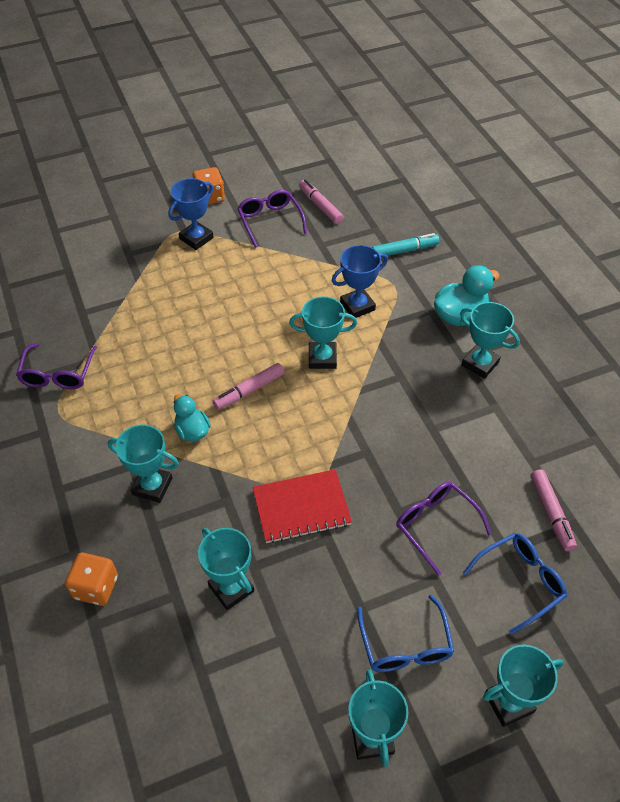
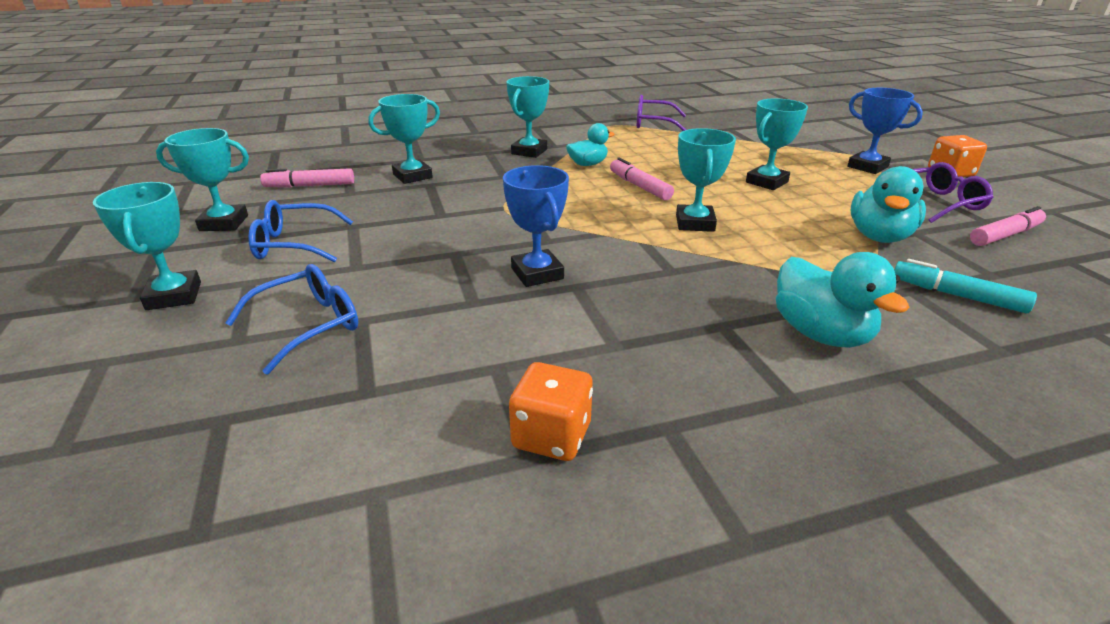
camera: 95 degrees right, 20 degrees down
orange dice [65,552,118,606] -> orange dice moved to [509,362,593,461]
red notebook [252,469,352,543] -> none
blue trophy [332,245,388,318] -> blue trophy moved to [503,165,569,287]
turquoise marker [372,233,439,256] -> turquoise marker turned 135 degrees clockwise [894,259,1037,313]
purple glasses [396,481,492,576] -> none
turquoise trophy [460,302,520,379] -> turquoise trophy moved to [746,99,808,190]
blue glasses [463,533,567,635] -> blue glasses turned 105 degrees counterclockwise [225,264,358,375]
pink marker [530,469,577,551] -> pink marker moved to [260,168,354,188]
none -> turquoise duck [850,166,926,243]

